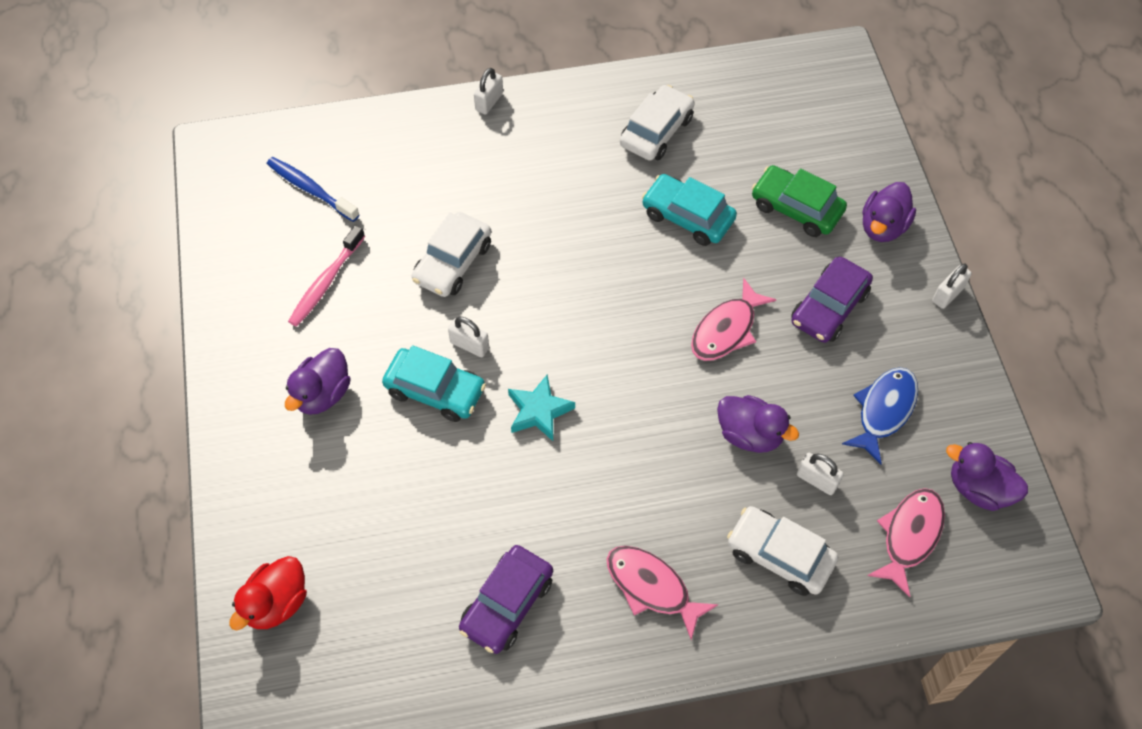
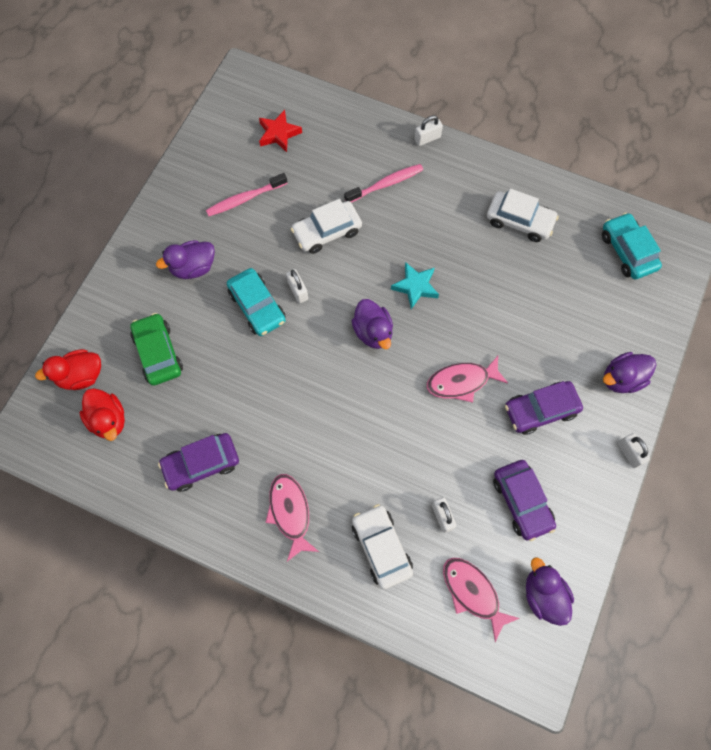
camera: 35 degrees right, 10 degrees up
blue toothbrush [267,157,360,222] -> red star [259,110,302,152]
turquoise star [508,375,575,441] -> turquoise star moved to [391,262,439,309]
white car [620,85,695,161] -> white car turned 45 degrees clockwise [487,188,559,242]
turquoise car [642,174,737,246] -> turquoise car moved to [602,213,662,279]
purple duck [717,395,799,453] -> purple duck moved to [351,299,393,349]
green car [752,165,847,237] -> green car moved to [130,313,183,386]
blue fish [842,367,918,464] -> purple car [493,460,556,541]
pink fish [867,488,945,597] -> pink fish turned 105 degrees counterclockwise [443,558,520,642]
white padlock [932,264,972,309] -> white padlock turned 75 degrees clockwise [618,433,650,468]
none -> red duck [80,388,125,441]
none -> pink toothbrush [344,164,423,203]

